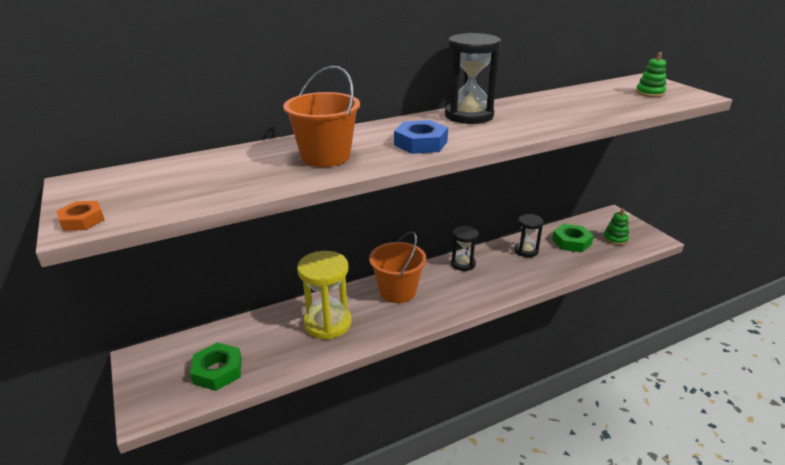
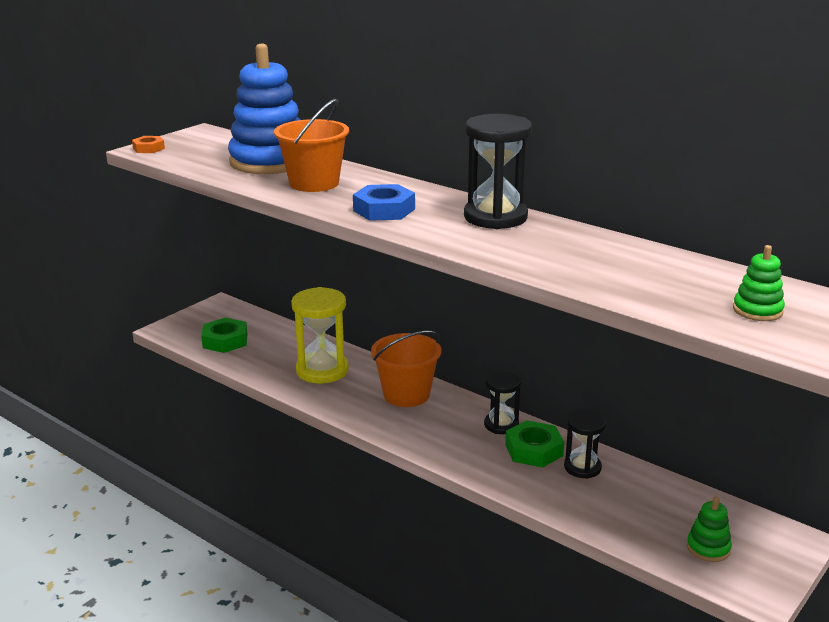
camera: 65 degrees right, 5 degrees down
green nut [552,224,594,252] -> green nut moved to [505,420,564,468]
none -> blue stacking toy [228,44,300,174]

